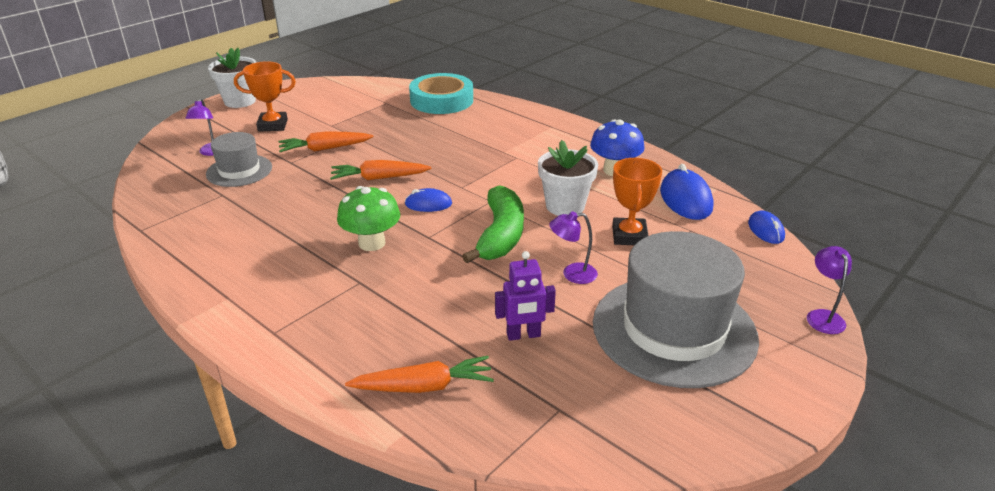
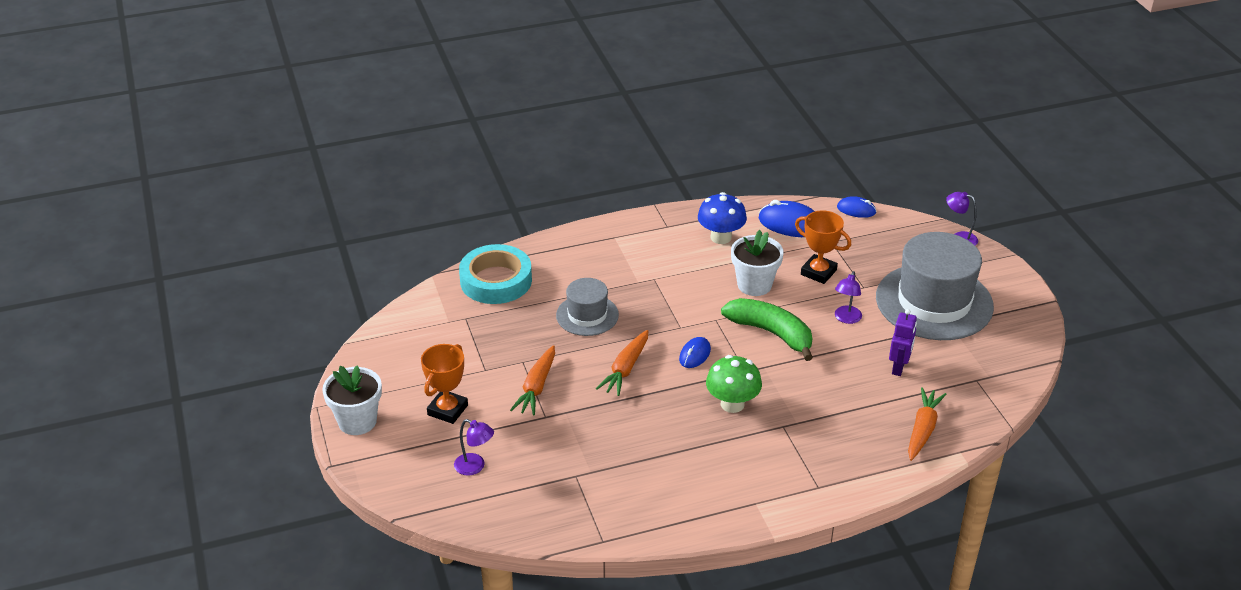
camera: 60 degrees left, 5 degrees up
grey hat [206,132,272,187] -> grey hat moved to [556,278,619,336]

